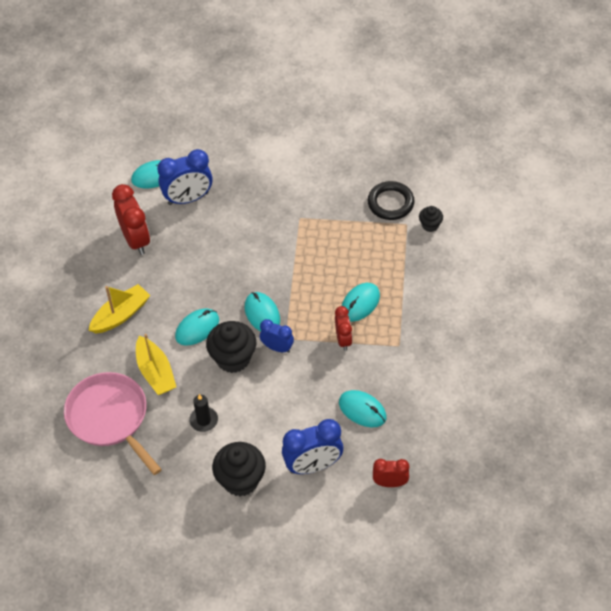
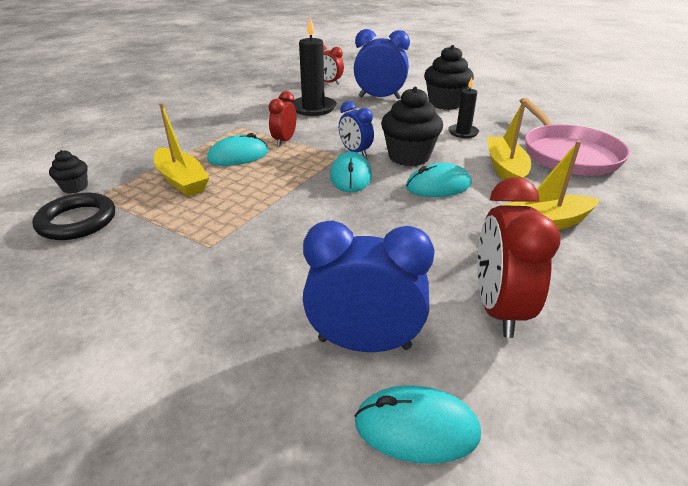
camera: 155 degrees left, 20 degrees down
turquoise mouse [339,390,386,428] -> black candle [291,17,337,116]
none -> yellow boat [154,103,209,197]

